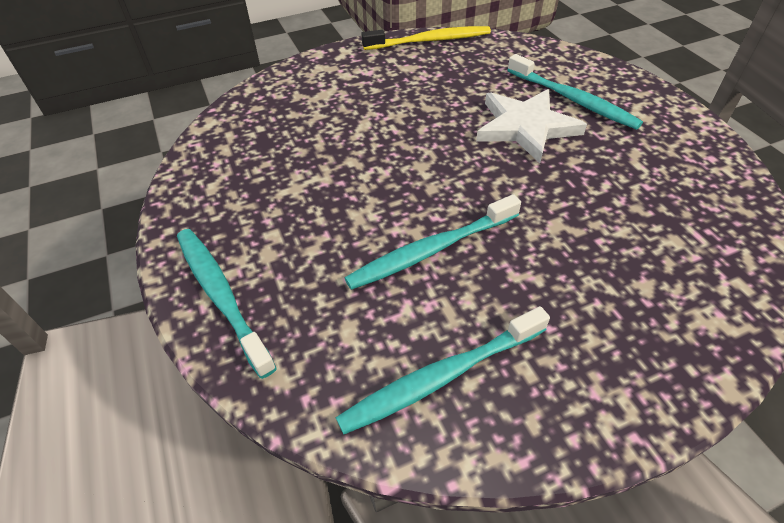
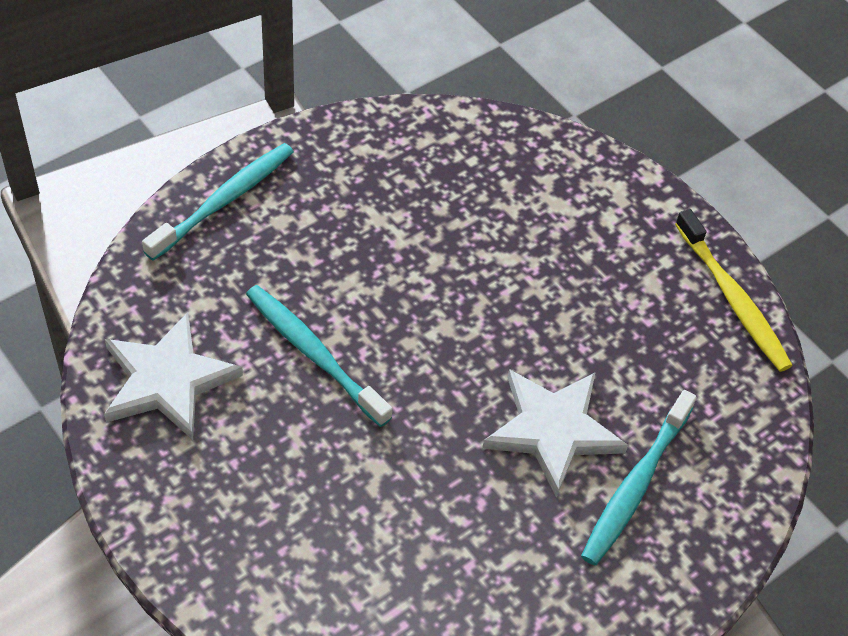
camera: 70 degrees right, 5 degrees up
turquoise toothbrush [335,306,550,434] -> white star [104,312,243,440]

